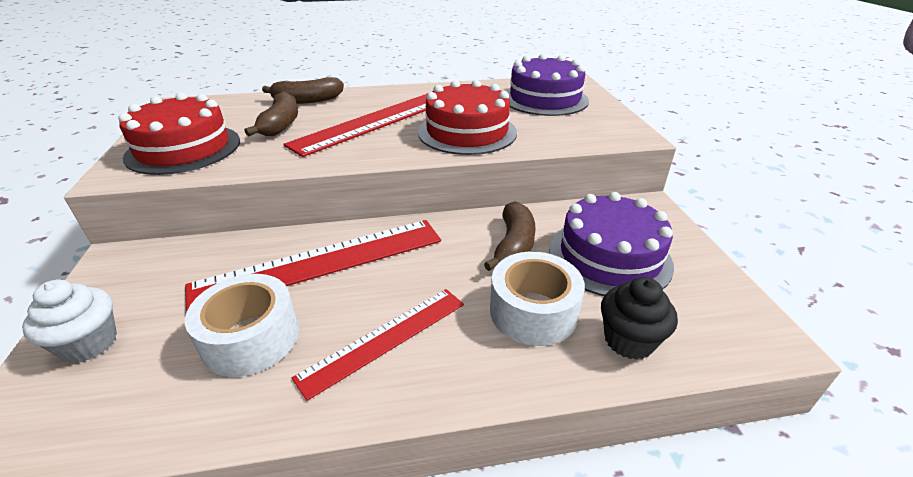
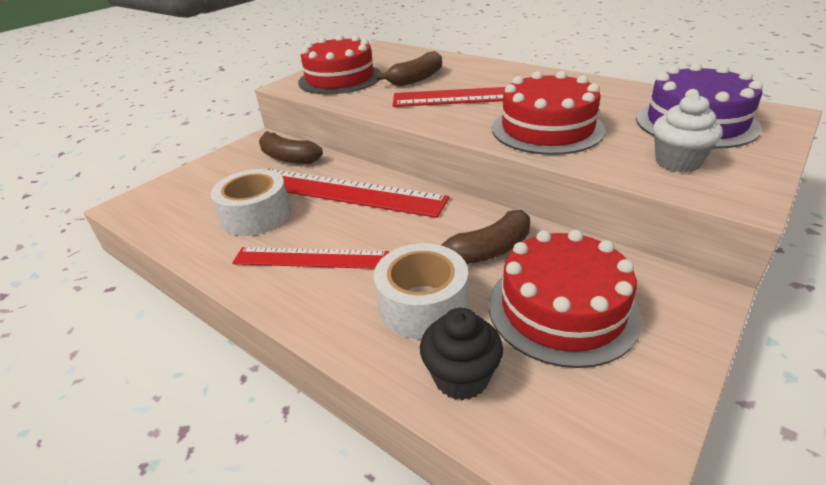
camera: 50 degrees right, 0 degrees up
white cupcake [22,280,117,363] -> white cupcake moved to [653,94,723,172]
brown banana [262,77,344,104] -> brown banana moved to [259,131,323,164]
purple cake [549,192,674,296] -> red cake [489,230,642,368]

